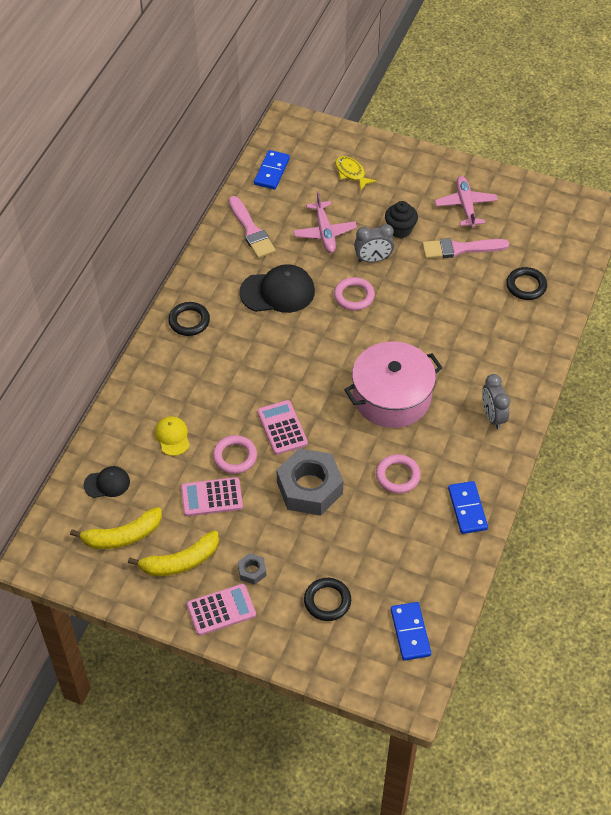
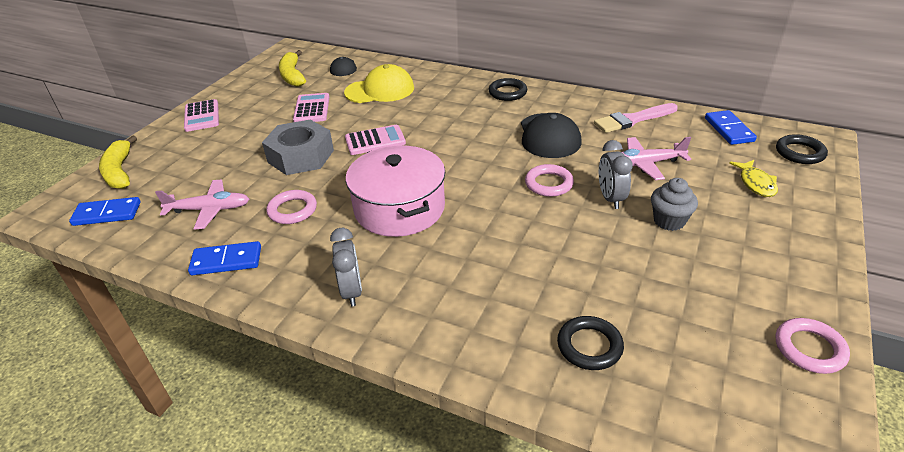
camera: 95 degrees right, 15 degrees down
yellow banana [128,530,219,576] -> yellow banana moved to [99,135,137,189]
yellow cap [155,416,190,456] -> yellow cap [344,64,414,103], size x1.79
pink ring [213,435,257,474] -> pink ring moved to [776,318,850,374]
grey nut [238,553,266,585] -> none
blue domino [254,150,290,189] -> blue domino turned 60 degrees clockwise [705,110,757,145]
black ring [304,578,351,621] -> black ring moved to [776,134,828,164]
yellow fish [335,156,376,191] -> yellow fish turned 120 degrees clockwise [729,160,778,197]
black cupcake [385,201,418,238] -> grey cupcake [651,178,698,231]
pink brush [422,238,509,259] -> none
pink plane [435,176,498,228] -> pink plane moved to [155,180,249,229]
grey clock [482,374,510,429] -> grey clock turned 90 degrees clockwise [330,228,362,306]

